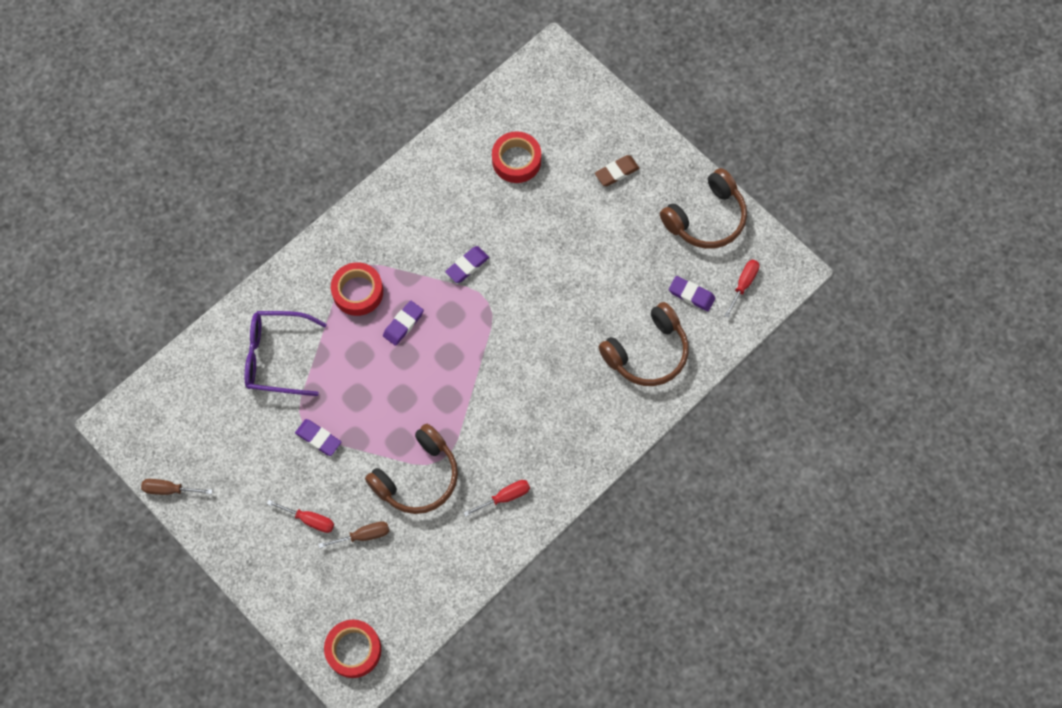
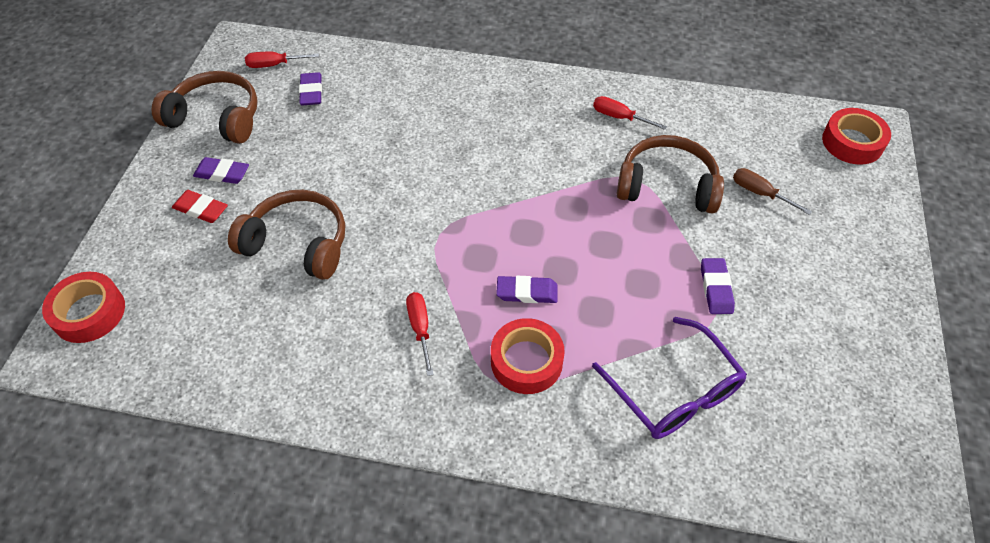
camera: 125 degrees left, 15 degrees down
brown screwdriver [141,479,212,495] -> none
red screwdriver [267,500,334,533] -> red screwdriver moved to [406,292,434,376]
purple eraser [445,246,489,283] -> purple eraser moved to [193,157,249,184]
red tape [492,131,541,183] -> red tape moved to [42,272,125,343]
brown eraser [595,155,639,186] -> red eraser [172,190,228,223]
brown headphones [599,302,689,386] -> brown headphones moved to [228,190,345,280]

